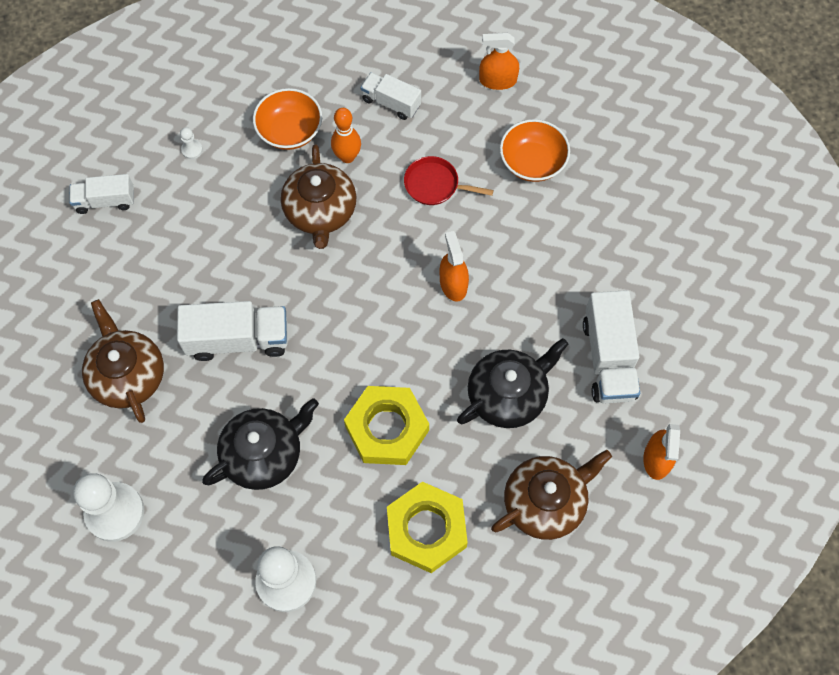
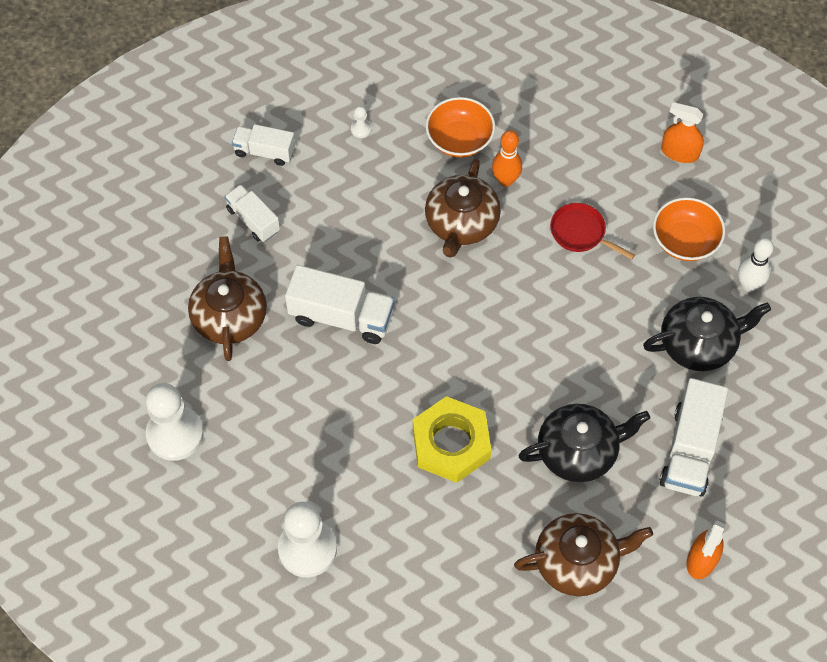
camera: 20 degrees right, 5 degrees down
black teapot [202,398,319,490] -> black teapot moved to [643,297,771,371]
white truck [361,72,421,120] -> white truck moved to [224,184,280,242]
yellow nut [387,482,468,573] -> none
orange spray bottle [439,231,469,302] -> none
none -> white bowling pin [738,238,774,292]

